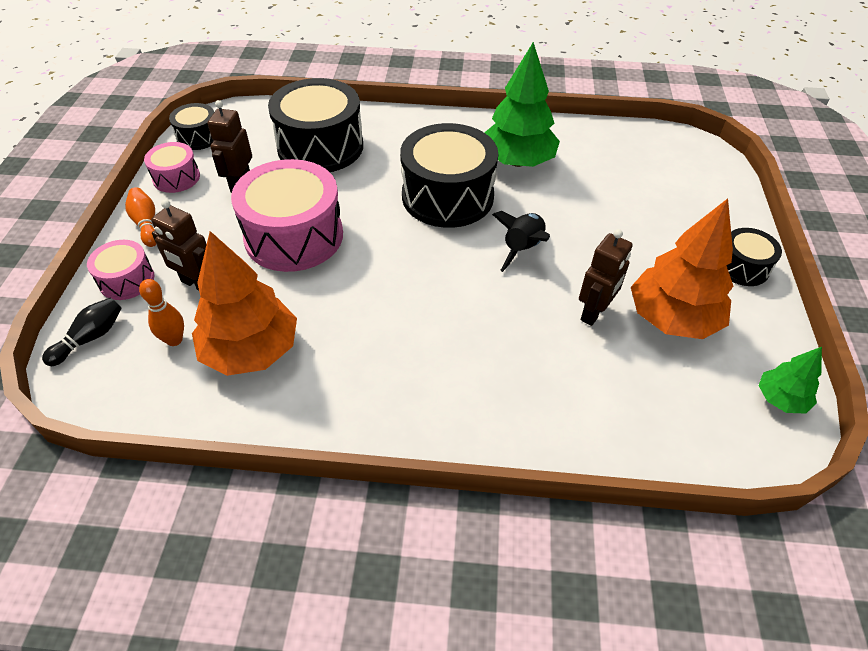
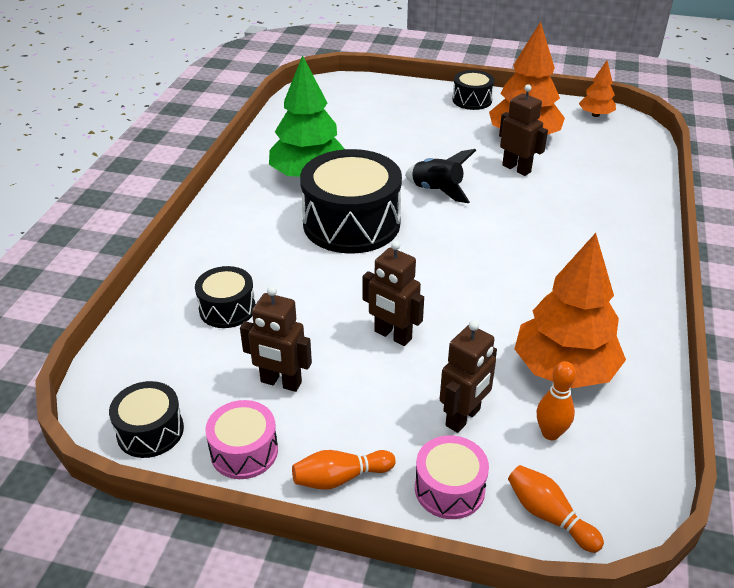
camera: 80 degrees left, 10 degrees down
black bowling pin [42,298,122,366] -> orange bowling pin [508,465,604,553]
pink drum [231,159,343,272] -> brown robot [362,241,424,346]
black drum [268,78,363,172] -> black drum [195,266,255,328], size x0.51
green tree [758,347,822,414] -> orange tree [579,61,616,117]

